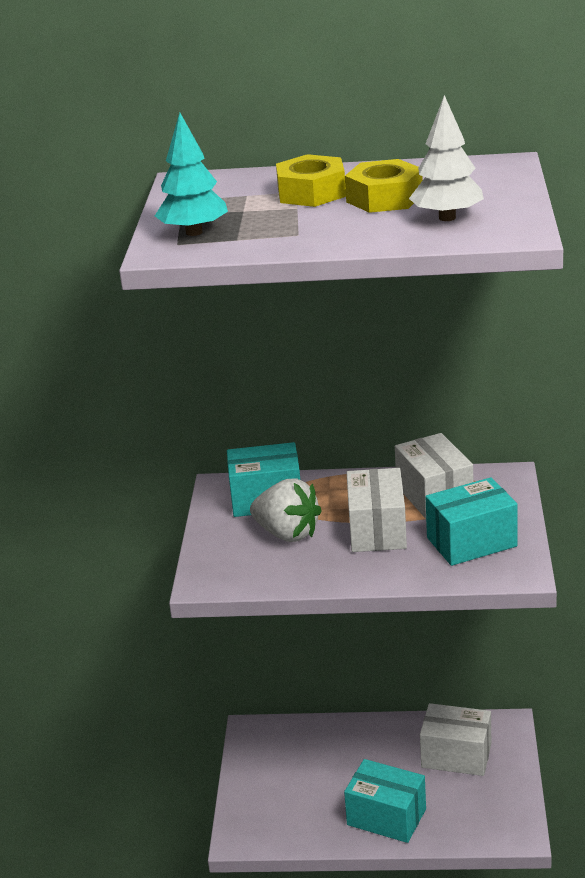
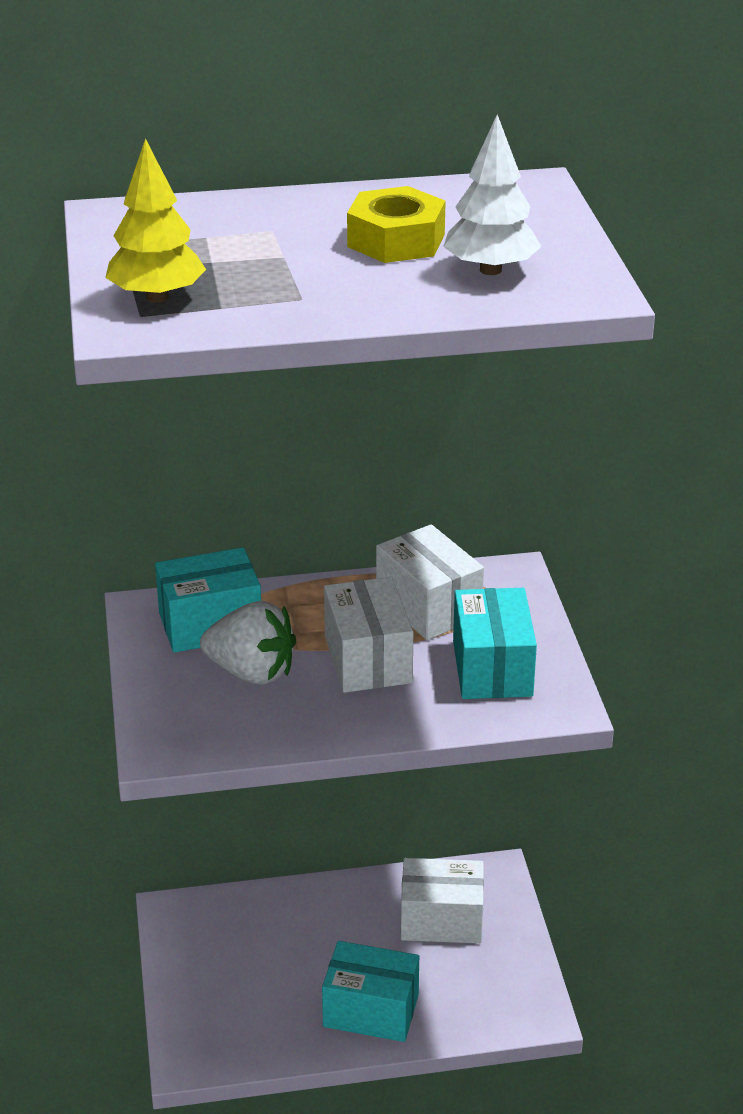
camera: 15 degrees left, 5 degrees up
turquoise tree [155,113,228,236] -> yellow tree [105,138,206,303]
yellow nut [276,154,346,207] -> none
turquoise box [425,477,517,566] -> turquoise box turned 60 degrees counterclockwise [453,588,537,699]

